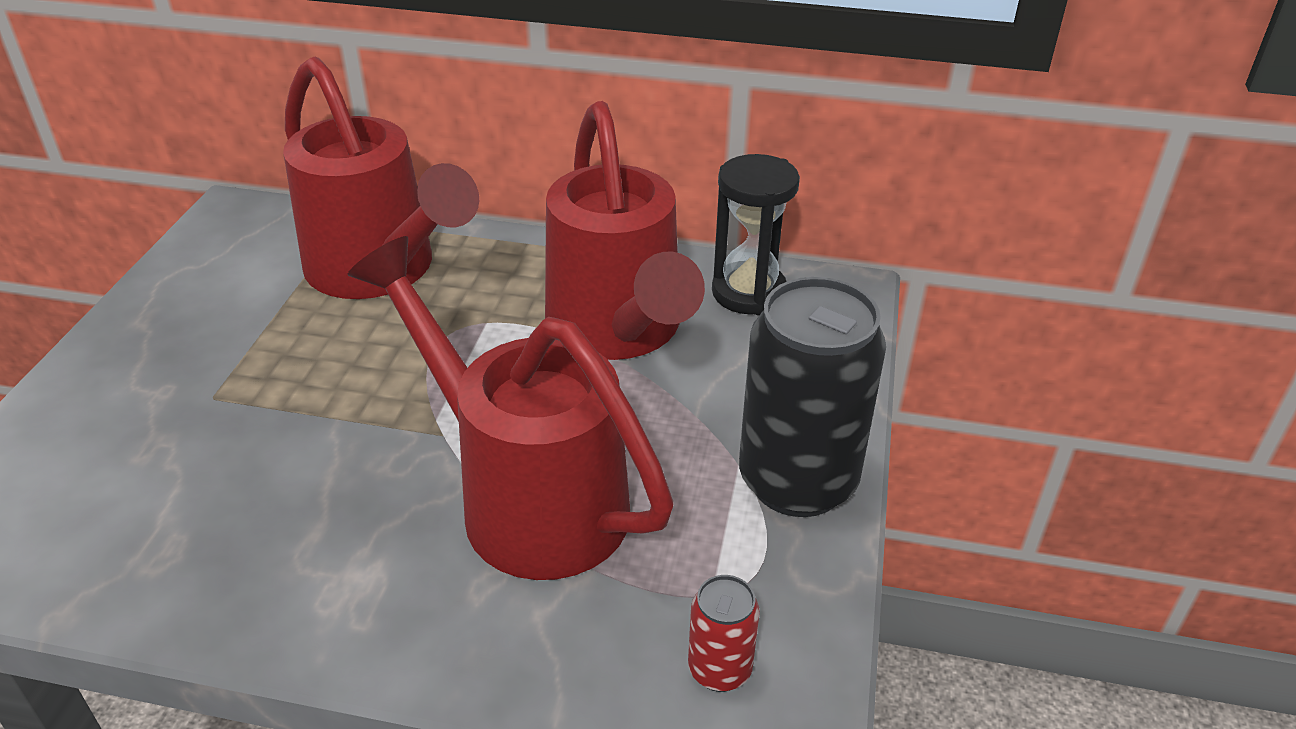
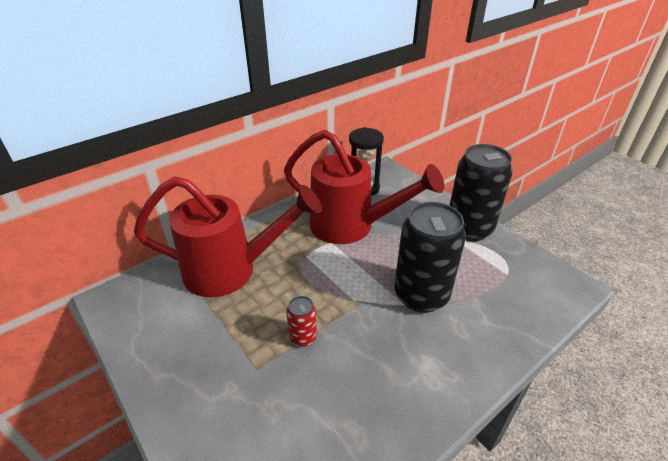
camera: 50 degrees left, 0 degrees up
red watering can [348,236,674,580] -> black can [394,202,466,313]
red can [688,575,760,692] -> red can moved to [286,296,317,347]

